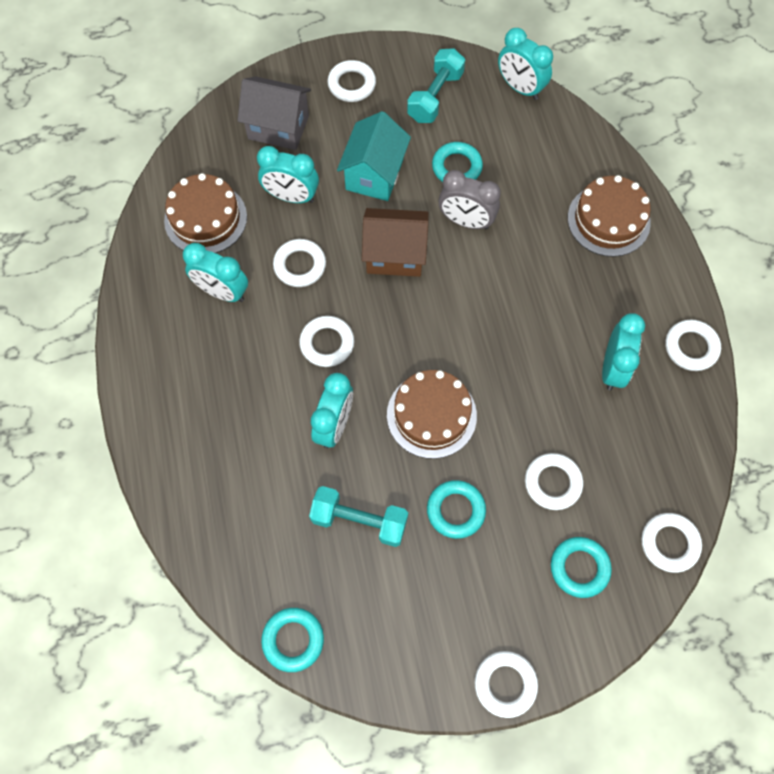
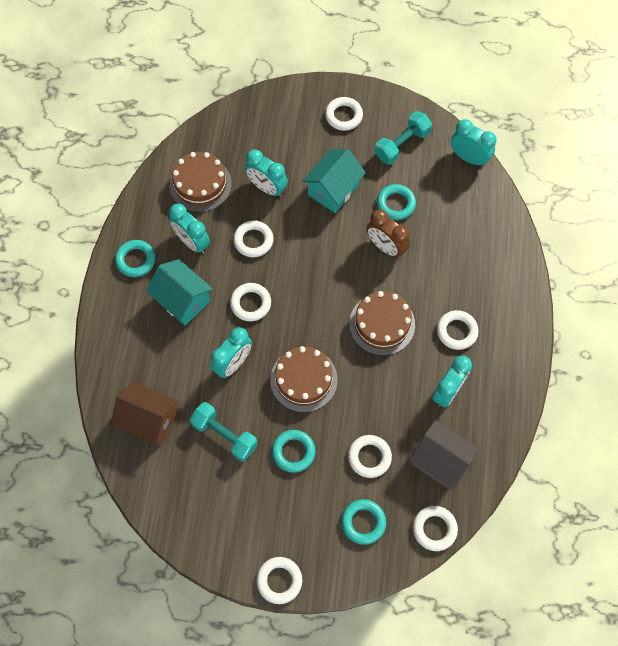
camera: 20 degrees right, 0 degrees up
grey house [237,77,311,150] -> grey house moved to [409,420,479,489]
turquoise ring [261,608,324,672] -> turquoise ring moved to [115,240,155,277]
brown house [362,208,429,277] -> brown house moved to [110,381,178,446]
grey clock [439,170,501,229] -> brown clock [366,209,410,258]
turquoise clock [498,28,553,100] -> turquoise clock turned 150 degrees clockwise [451,119,497,166]
brown cake [568,175,651,257] -> brown cake moved to [349,291,415,356]
white ring [665,319,721,371] -> white ring moved to [437,310,479,350]
none -> turquoise house [146,259,213,326]

